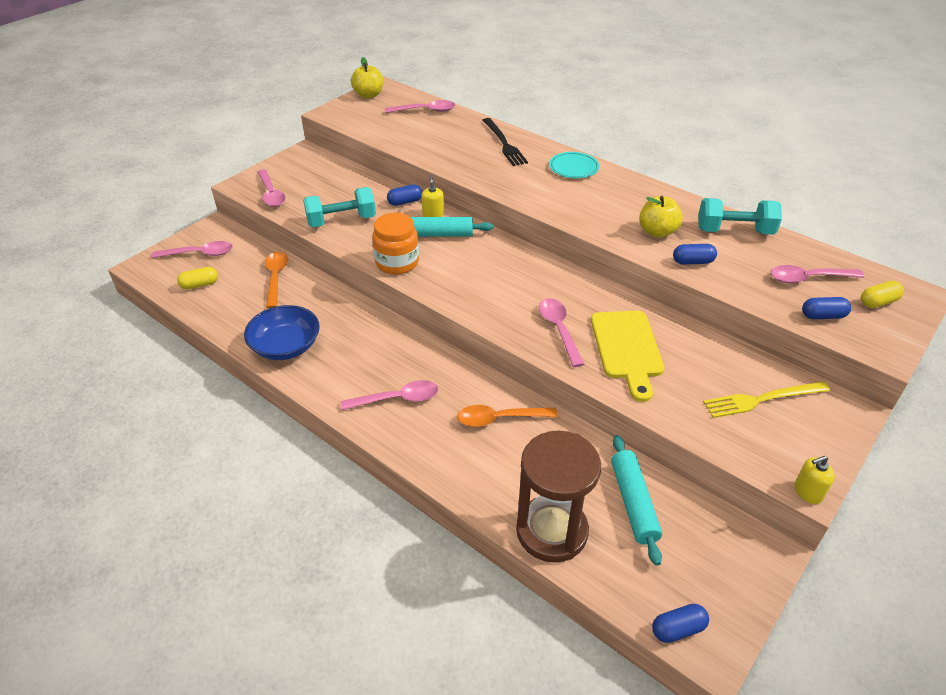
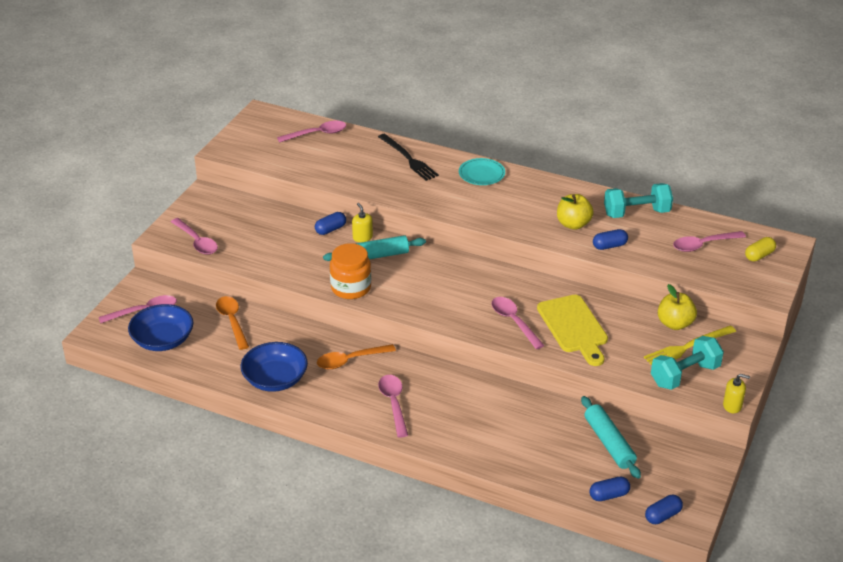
camera: 15 degrees left, 5 degrees down
yellow capsule [177,267,218,290] -> blue bowl [128,304,193,351]
turquoise dumbbell [303,187,376,227] -> turquoise dumbbell moved to [651,336,724,390]
pink spoon [340,380,438,410] -> pink spoon turned 75 degrees counterclockwise [378,375,408,438]
yellow apple [351,57,383,99] -> yellow apple moved to [658,284,697,330]
orange spoon [457,405,558,427] -> orange spoon moved to [317,344,396,369]
brown hourglass [516,431,601,563] -> none
yellow soap dispenser [795,456,835,504] -> yellow soap dispenser turned 135 degrees counterclockwise [723,374,750,413]
blue capsule [802,297,851,319] -> blue capsule moved to [590,477,630,501]

